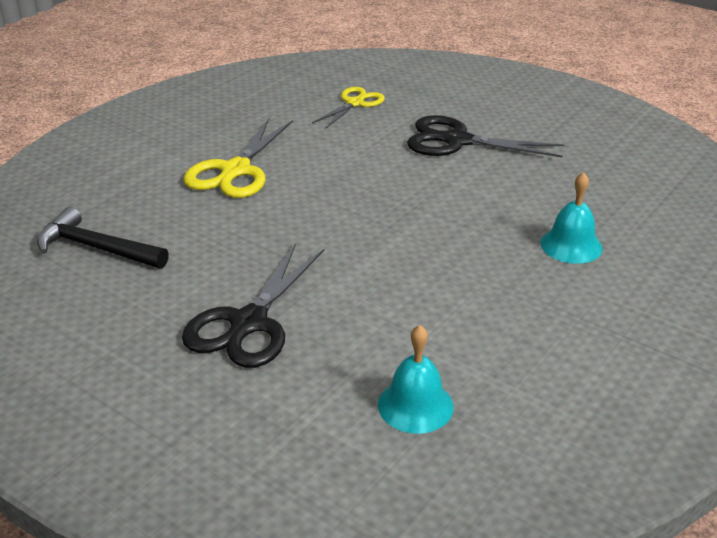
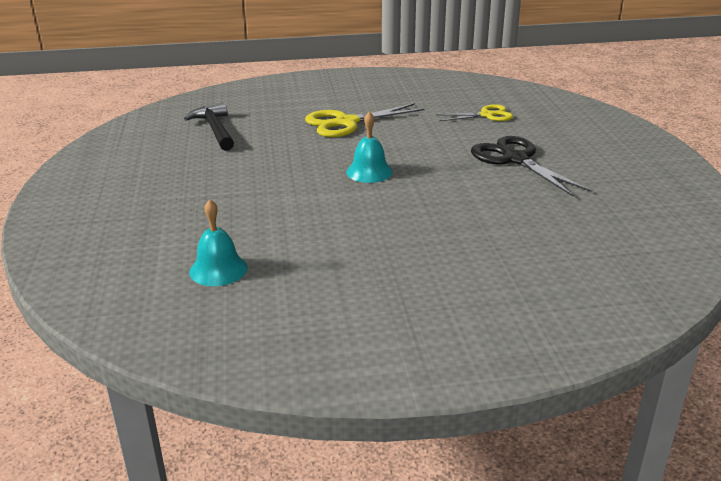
camera: 45 degrees right, 5 degrees down
black scissors [182,243,324,368] -> none
turquoise bell [540,172,603,264] -> turquoise bell moved to [346,111,393,183]

